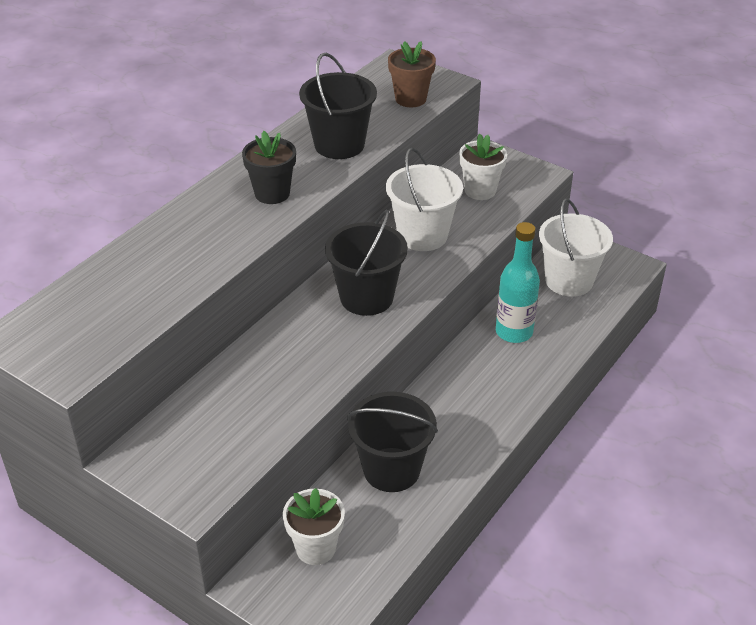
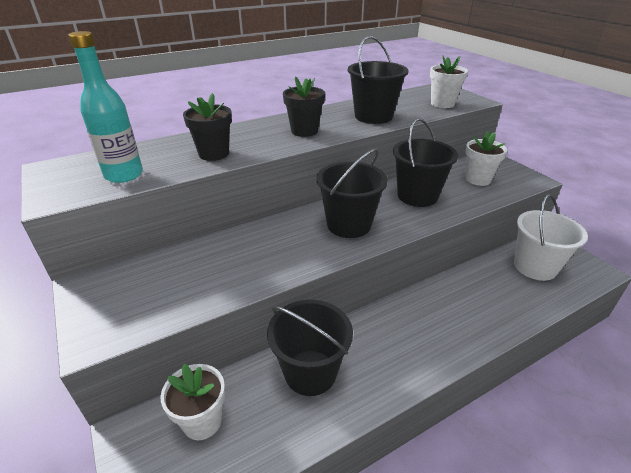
camera: 25 degrees right, 5 degrees down
white bucket [386,148,463,251] -> black bucket [393,118,458,207]
brown flower pot [388,41,436,107] -> white flower pot [430,56,468,108]
turquoise bottle [496,222,540,343] -> turquoise bottle moved to [68,31,143,183]
none -> black flower pot [183,93,232,161]

